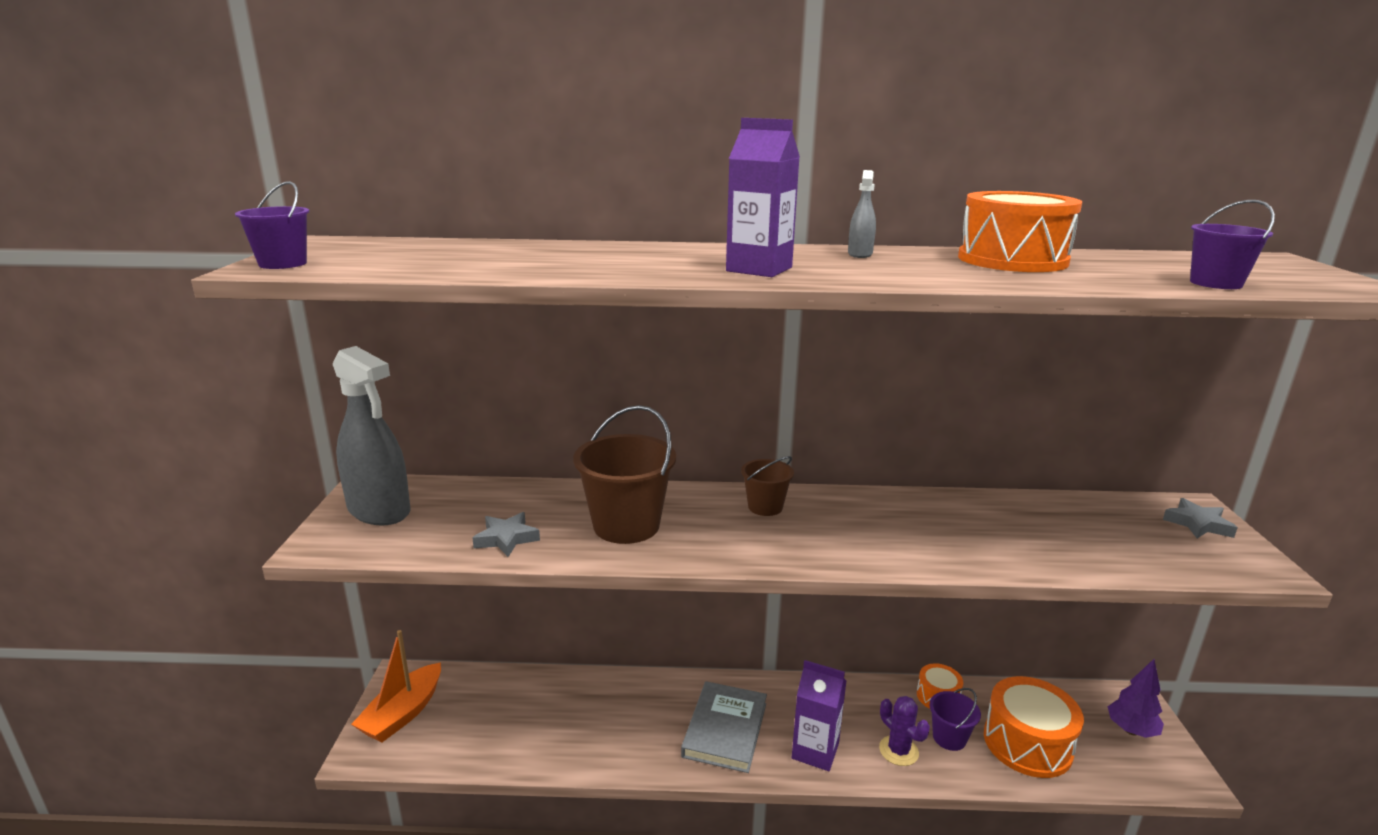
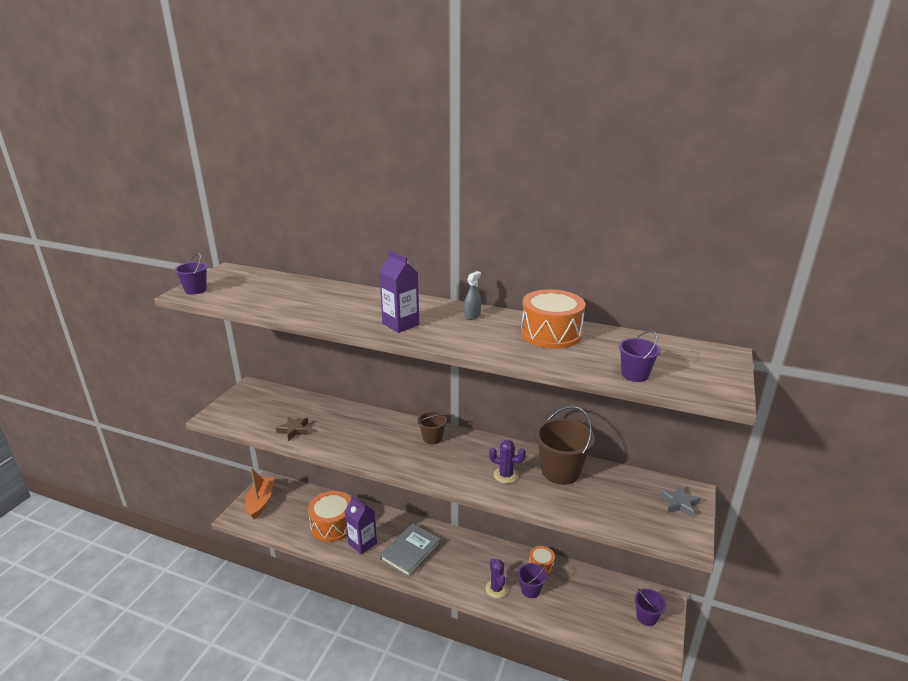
camera: 20 degrees right, 5 degrees up
grey spray bottle [333,346,410,525] -> none
orange boat [351,630,441,743] -> orange boat turned 135 degrees clockwise [245,468,274,519]
grey star [472,512,540,557] -> brown star [276,417,308,441]
brown bucket [573,405,676,544] -> brown bucket moved to [535,406,595,485]
purple carton [792,660,847,771] -> purple carton moved to [344,495,377,555]
orange drum [984,676,1084,778] -> orange drum moved to [308,491,351,542]
purple tree [1107,659,1164,738] -> purple bucket [635,589,666,626]
none -> purple cactus [489,440,526,484]

